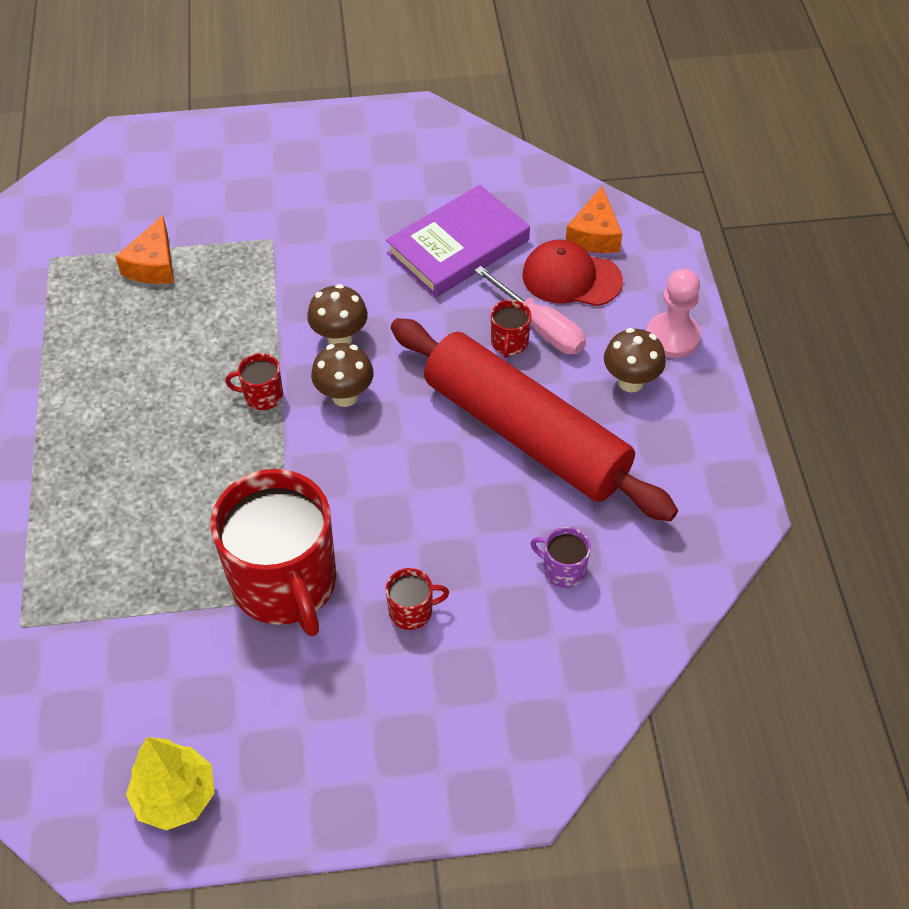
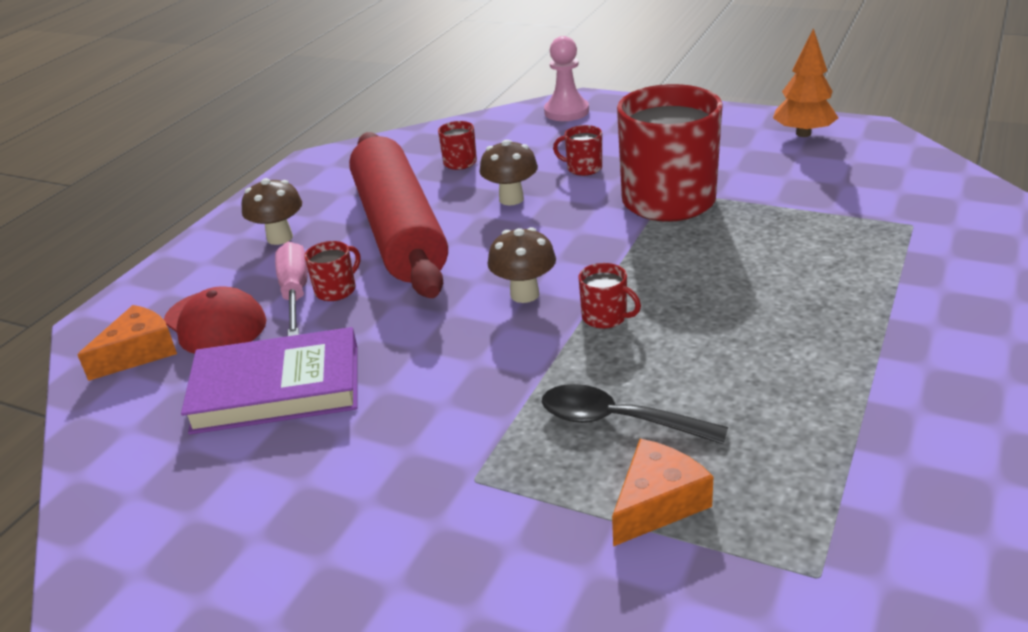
camera: 145 degrees left, 20 degrees down
yellow tree [126,737,214,830] -> orange tree [773,28,838,137]
brown mushroom [307,284,368,344] -> brown mushroom moved to [479,140,538,205]
purple mug [531,527,591,588] -> red mug [438,121,477,170]
pink pawn [646,269,701,358] -> pink pawn moved to [544,36,589,121]
none -> black spoon [542,384,728,444]

